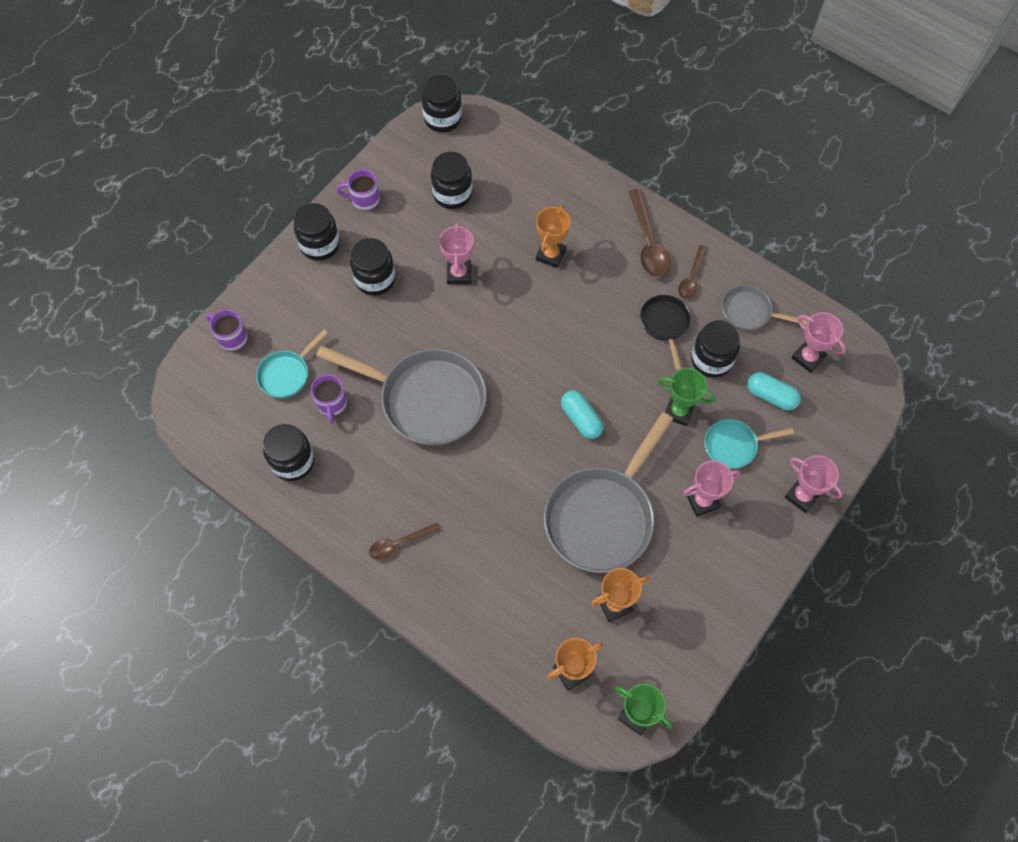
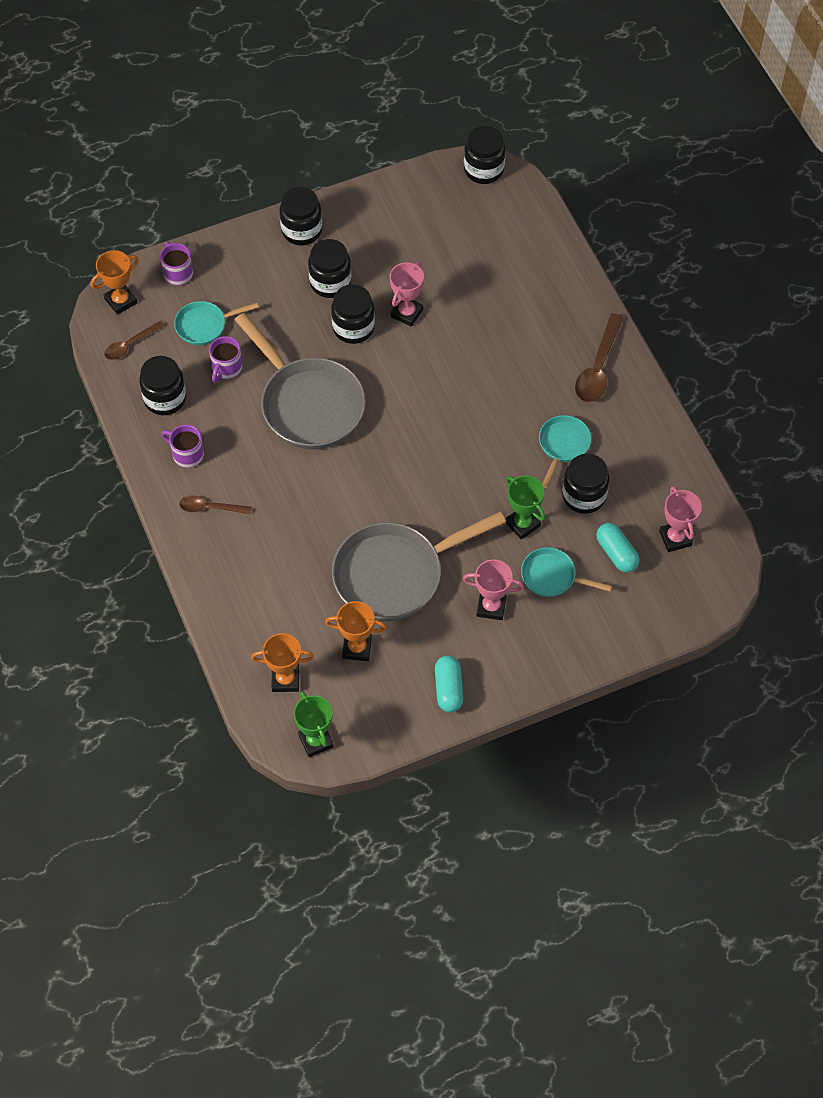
camera: 30 degrees right, 5 degrees down
purple mug [336,169,380,210] -> purple mug moved to [161,425,204,468]
black jar [431,152,473,209] -> black jar moved to [331,284,375,344]
orange trophy [536,205,570,268] -> orange trophy moved to [91,250,139,315]
turquoise capsule [561,390,604,439] -> turquoise capsule moved to [435,656,463,712]
black pan [640,295,691,370] -> turquoise pan [539,415,591,488]
brown spoon [678,245,707,299] -> brown spoon moved to [105,321,165,360]
grey pan [722,285,808,331] -> none
pink trophy [785,455,843,513] -> none

